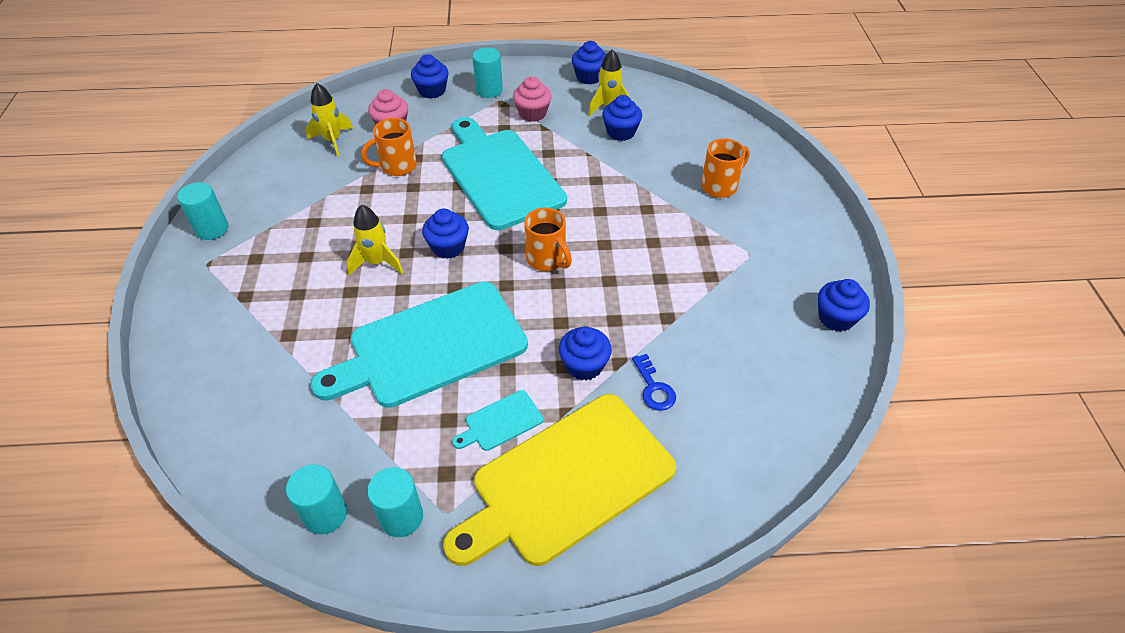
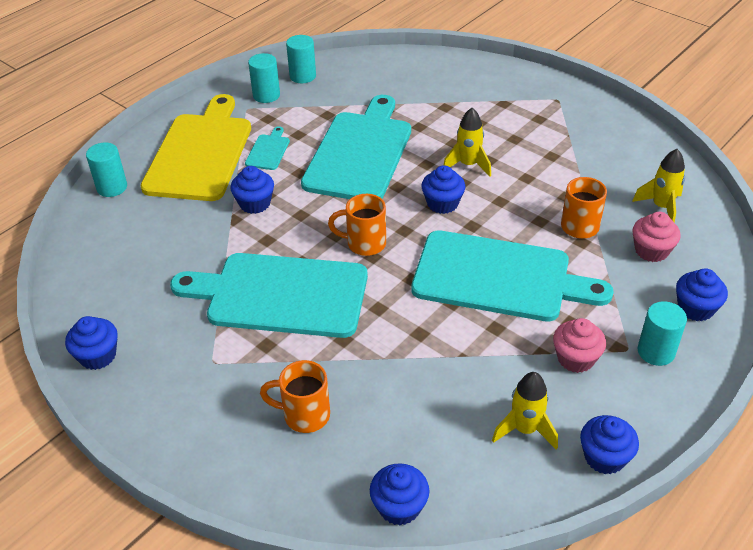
camera: 135 degrees right, 5 degrees down
turquoise cylinder [177,182,229,240] -> turquoise cylinder moved to [86,143,127,197]
blue cupcake [602,95,642,141] -> blue cupcake moved to [370,463,429,525]
blue key [632,354,676,411] -> none
orange mug [701,138,750,198] -> orange mug turned 90 degrees clockwise [260,360,330,433]
none -> turquoise cutting board [170,253,368,338]

